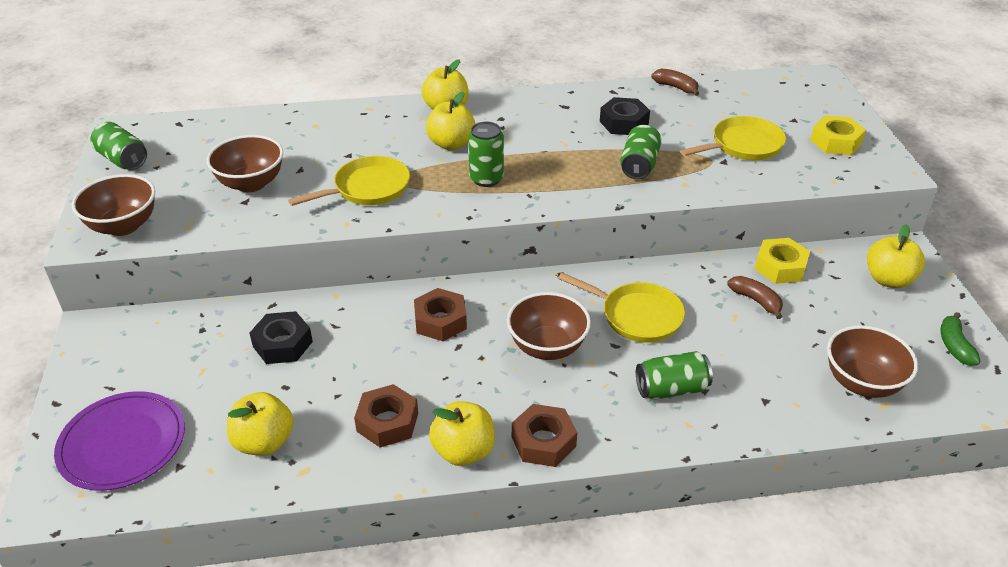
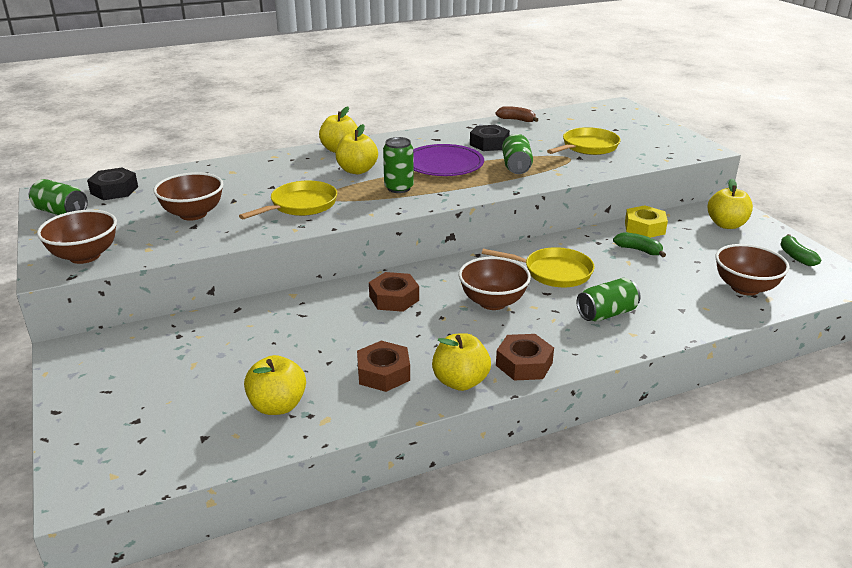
camera: 15 degrees left, 10 degrees down
purple plate [54,391,185,491] -> purple plate moved to [413,144,484,176]
black nut [249,311,313,364] -> black nut moved to [87,168,138,200]
brown banana [727,276,783,319] -> green banana [613,232,666,257]
yellow nut [811,115,866,155] -> none

